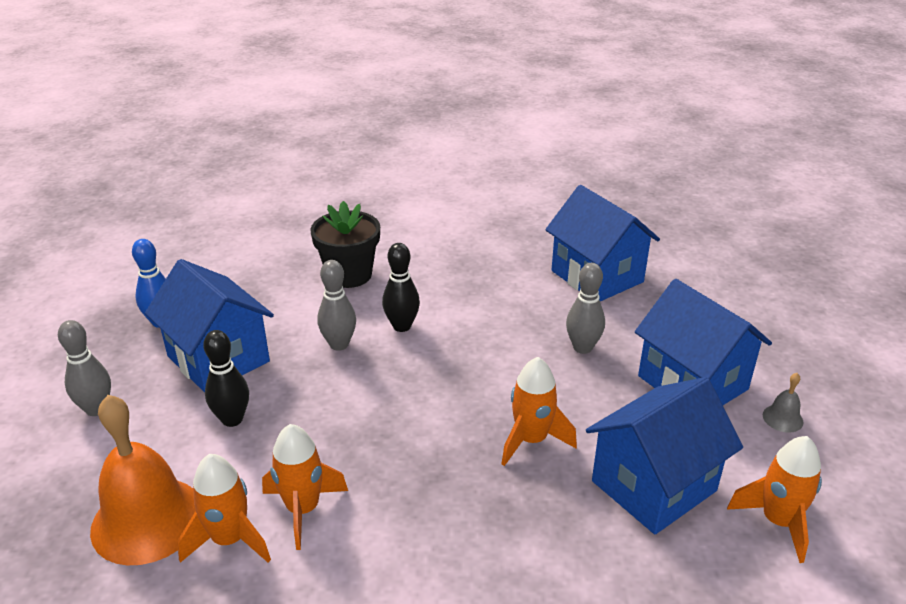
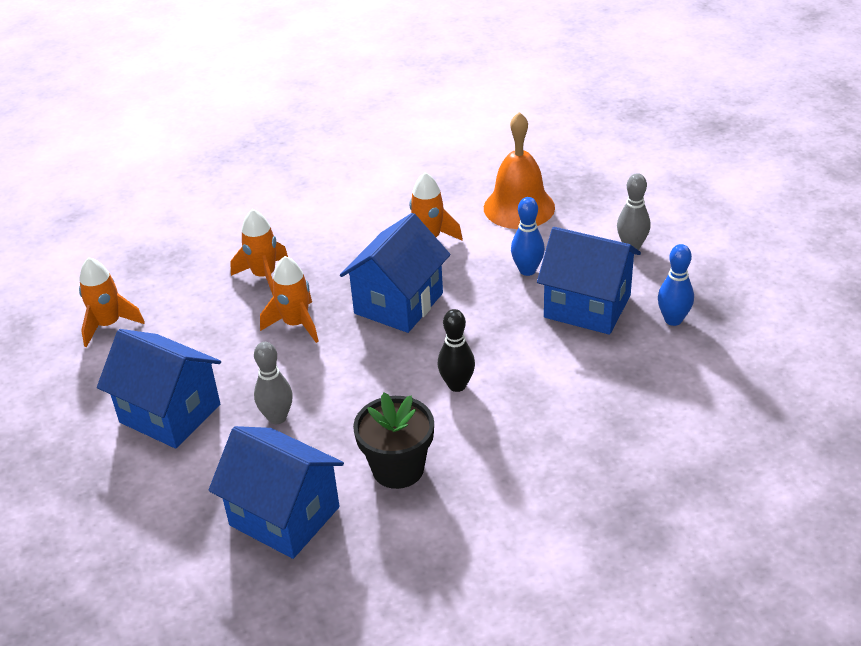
camera: 160 degrees right, 5 degrees up
orange rocket [177,454,271,563] -> orange rocket moved to [230,209,288,296]
black bowling pin [203,330,249,427] -> blue bowling pin [511,197,545,276]
black flower pot [311,201,380,288] -> black flower pot moved to [353,392,434,489]
grey bowling pin [318,260,356,351] -> none
blue house [586,377,743,534] -> blue house moved to [340,213,450,333]
grey bell [763,373,803,433] -> none

